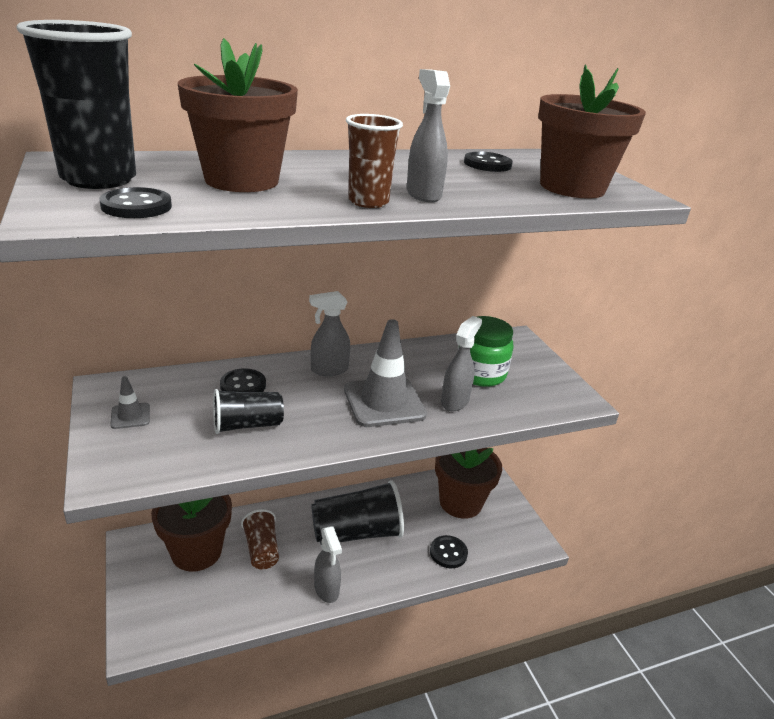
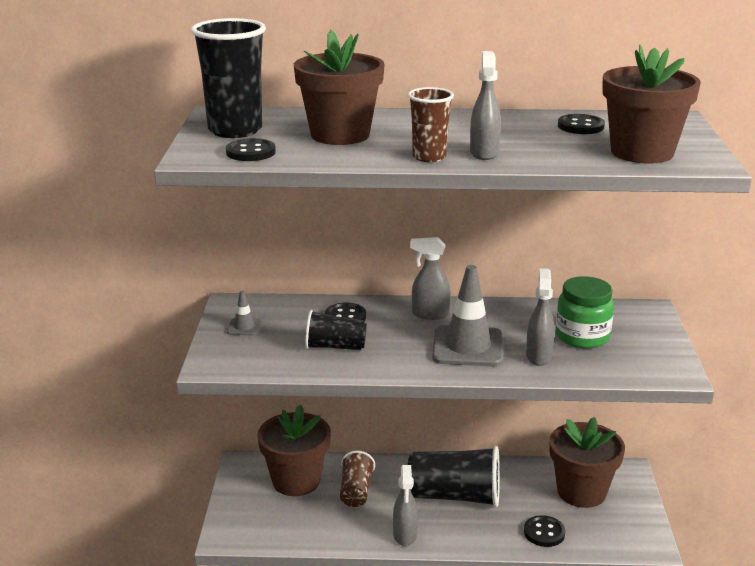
camera: 25 degrees right, 5 degrees down
grey spray bottle [441,316,482,411] -> grey spray bottle turned 45 degrees counterclockwise [526,268,555,366]

